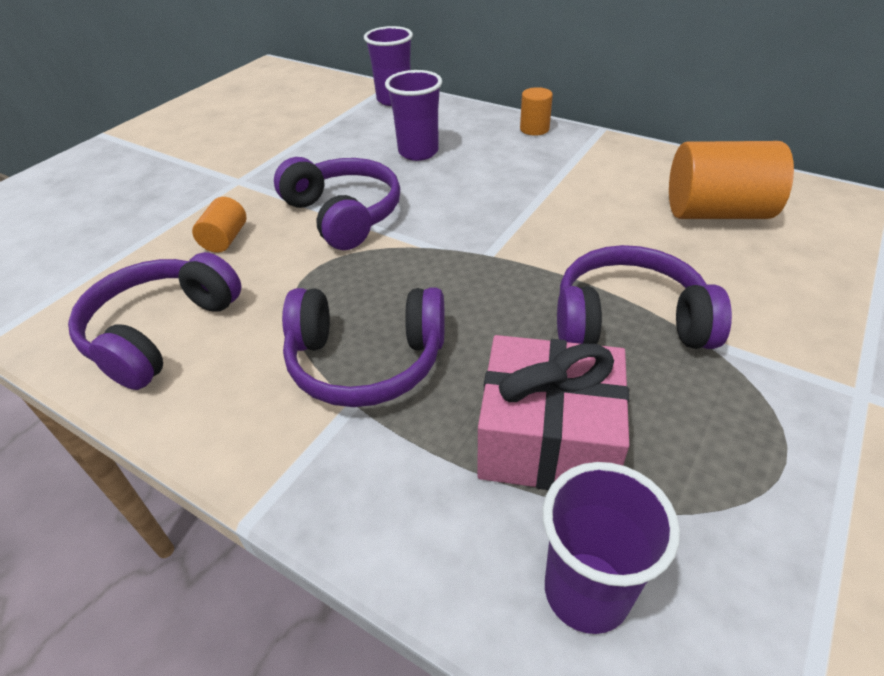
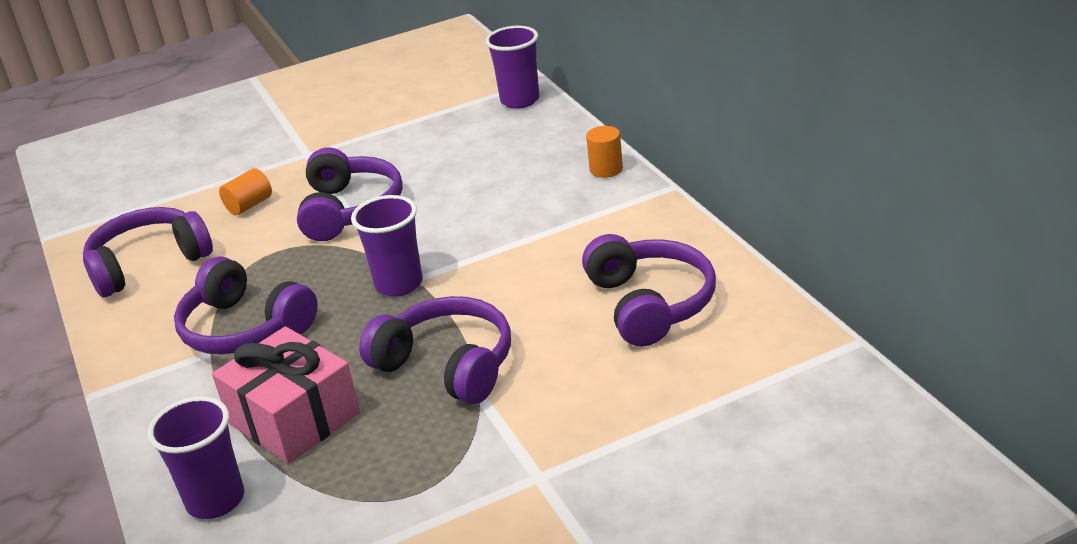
camera: 35 degrees right, 10 degrees down
purple cup [385,70,442,161] -> purple cup moved to [351,195,423,297]
orange cylinder [669,141,794,219] -> purple headphones [582,234,716,347]

